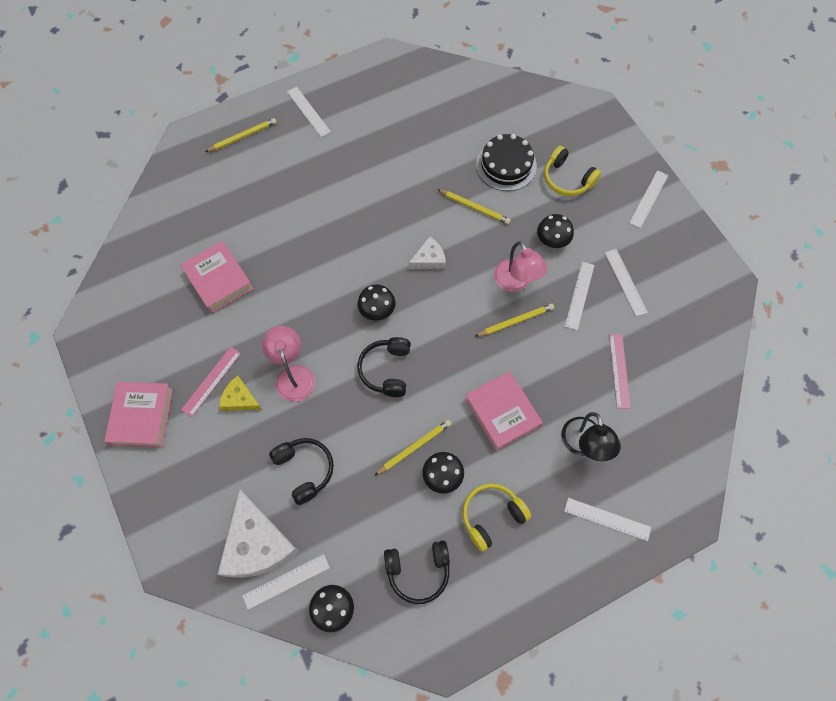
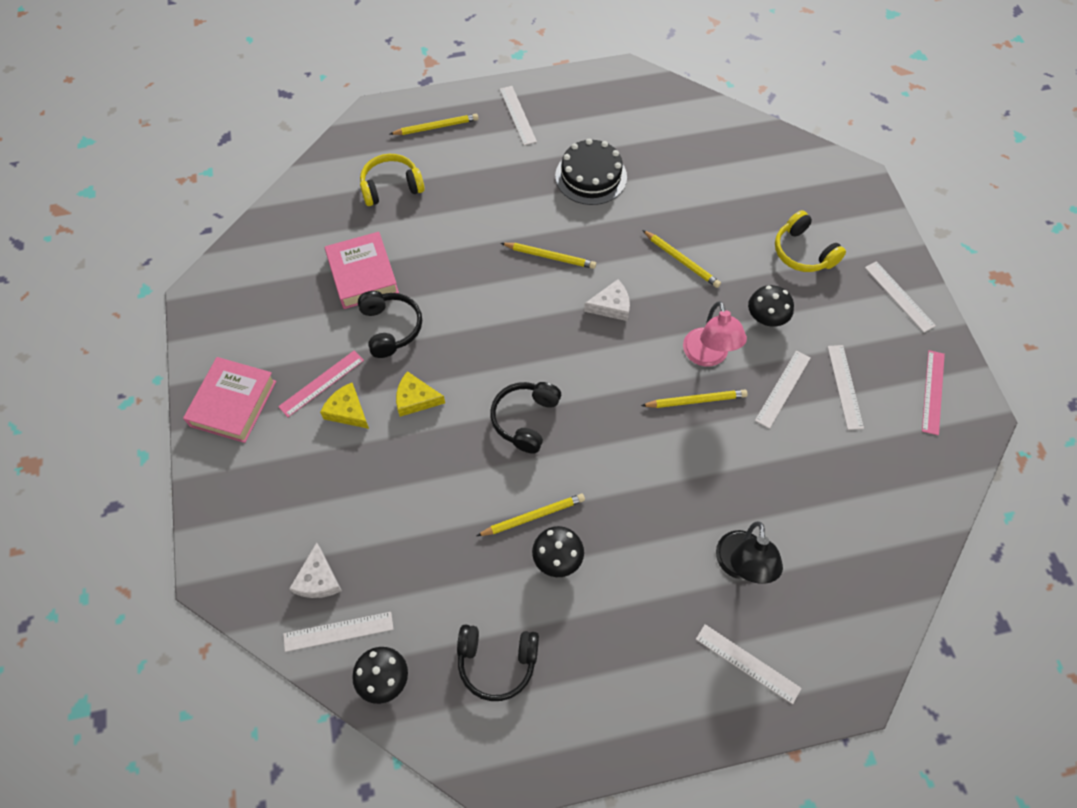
camera: 15 degrees right, 5 degrees down
white cheese [218,489,299,578] -> white cheese [289,542,342,598], size x0.52
pink lamp [262,326,315,402] -> yellow cheese [396,371,445,417]
black headphones [269,438,334,505] -> black headphones moved to [358,291,422,358]
black mushroom [358,284,396,321] -> none
yellow headphones [462,483,531,552] -> yellow headphones moved to [360,154,425,206]
pink book [465,371,543,451] -> none
black cake [476,134,537,191] -> black cake moved to [555,139,627,205]
pink ruler [609,334,631,409] -> pink ruler moved to [922,350,945,435]
white ruler [629,170,668,228] -> white ruler turned 75 degrees counterclockwise [865,261,936,332]
none -> yellow pencil [501,243,596,269]

